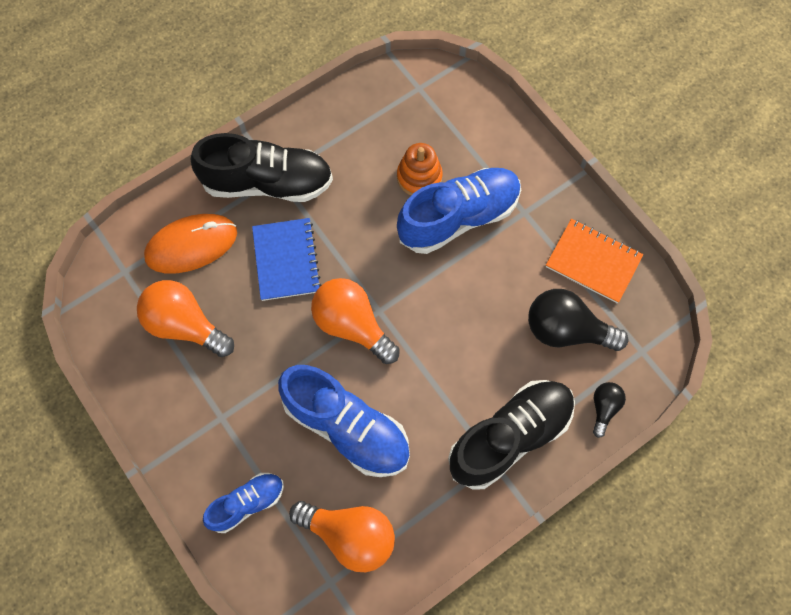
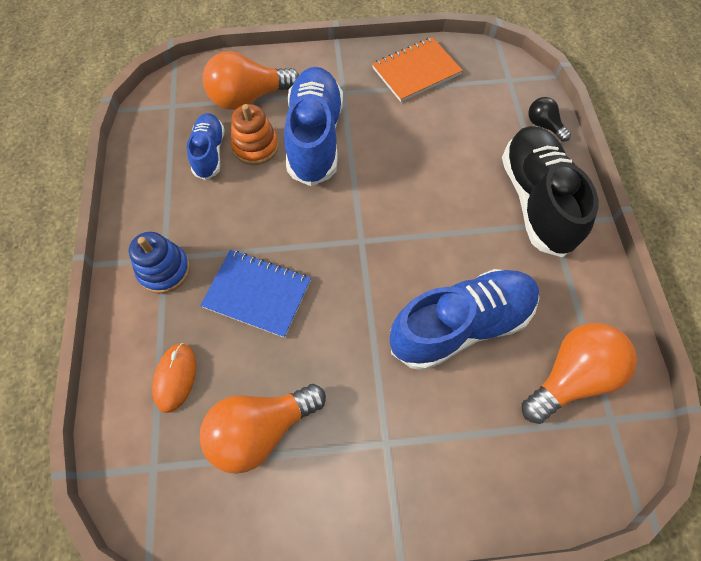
camera: 60 degrees left, 5 degrees down
orange mouse [144,214,237,274] -> orange mouse [152,343,196,413], size x0.60
black shoe [191,133,333,202] -> blue stacking toy [129,232,190,294]
blue shoe [203,473,284,533] -> blue shoe moved to [187,113,225,180]
orange light bulb [311,278,400,364] -> orange light bulb moved to [203,51,299,110]
black light bulb [528,289,629,351] -> none

